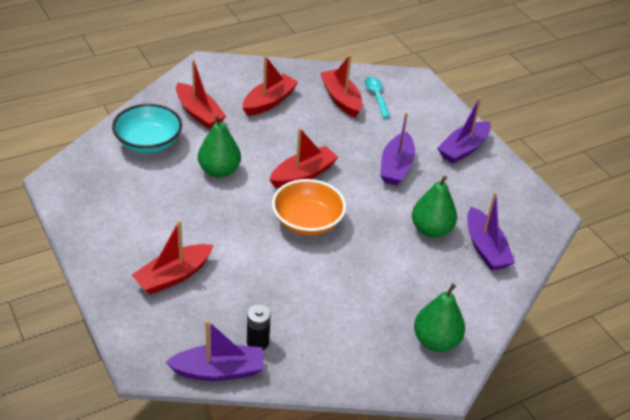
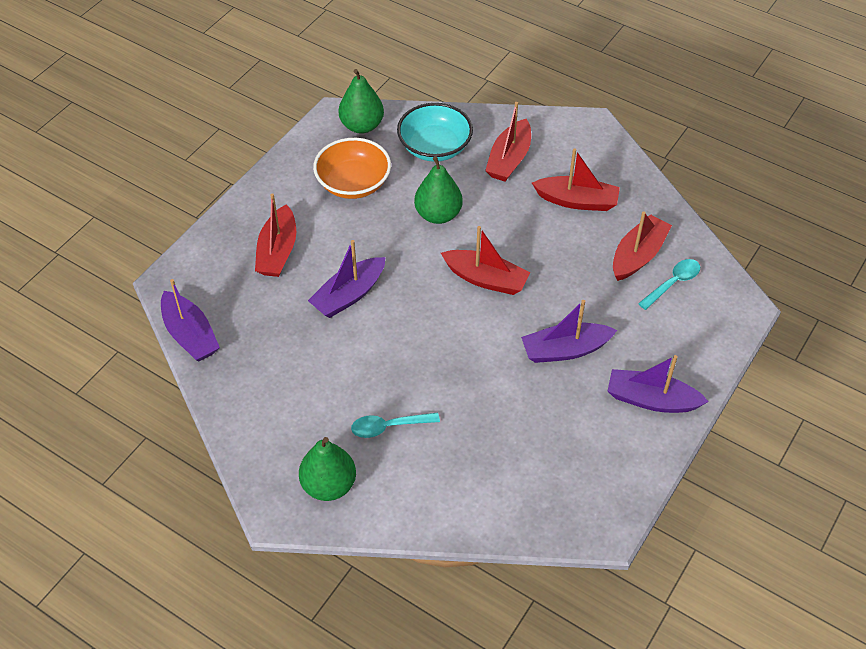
camera: 65 degrees right, 10 degrees up
red boat [132,220,213,294] -> red boat turned 105 degrees counterclockwise [255,193,296,277]
black battery [247,305,271,350] -> none
orange bowl [272,179,346,236] -> orange bowl moved to [313,138,391,199]
green pear [412,176,457,238] -> green pear moved to [338,69,384,134]
purple boat [467,192,515,270] -> purple boat moved to [308,240,386,318]
none -> turquoise spoon [351,412,440,438]

